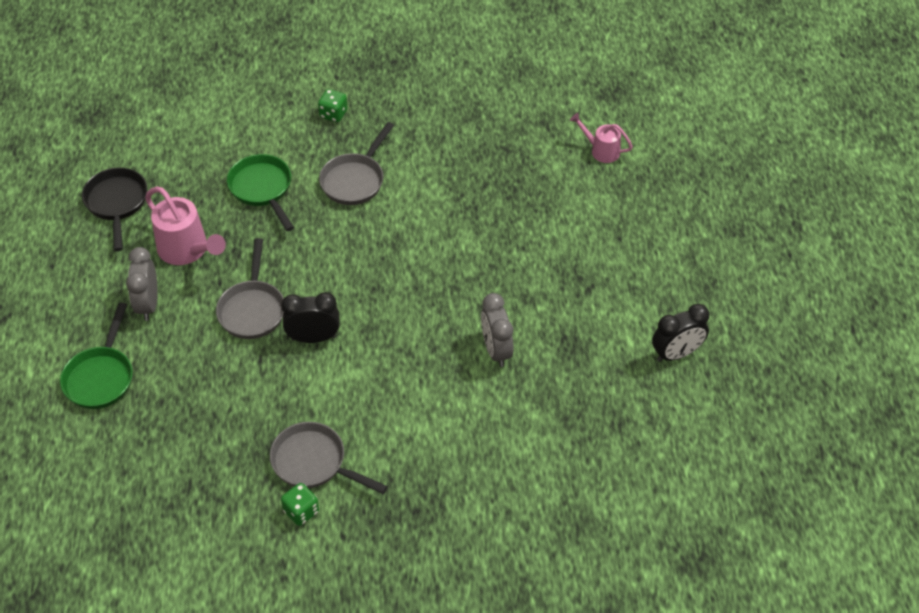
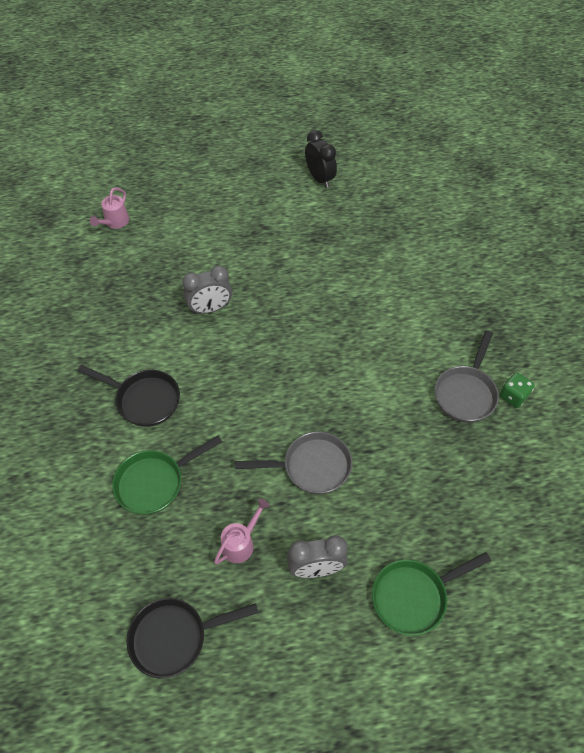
camera: 95 degrees left, 5 degrees up
green pan [60,303,133,409] -> green pan turned 150 degrees clockwise [372,552,491,636]
pink watering can [145,187,226,265] -> pink watering can [214,499,270,564], size x0.60
black clock [281,292,340,343] -> none
green dice [318,89,348,122] -> none
grey pan [319,122,394,205] -> black pan [77,365,180,427]
grey clock [481,293,514,367] -> grey clock moved to [182,266,232,314]

